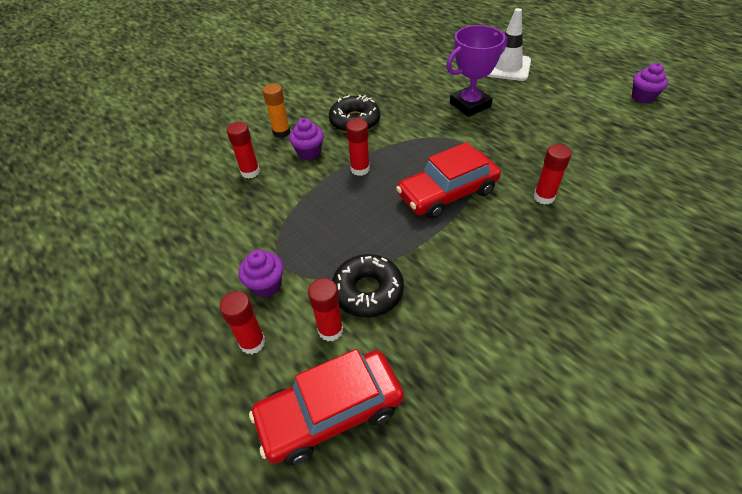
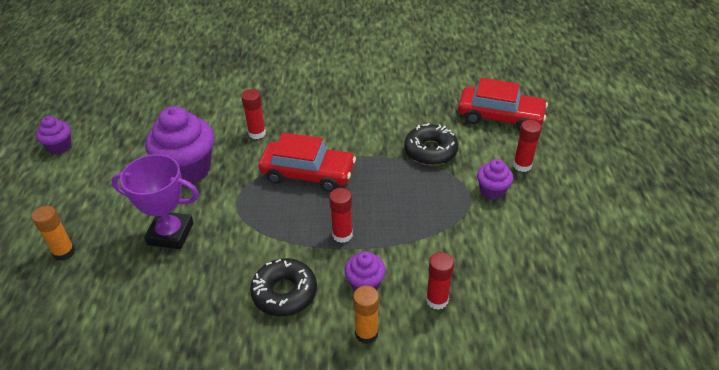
camera: 140 degrees left, 5 degrees down
red glue stick [308,278,343,341] -> none
white traffic cone [487,8,531,81] -> orange glue stick [32,206,75,261]
none -> purple cupcake [145,106,214,183]

